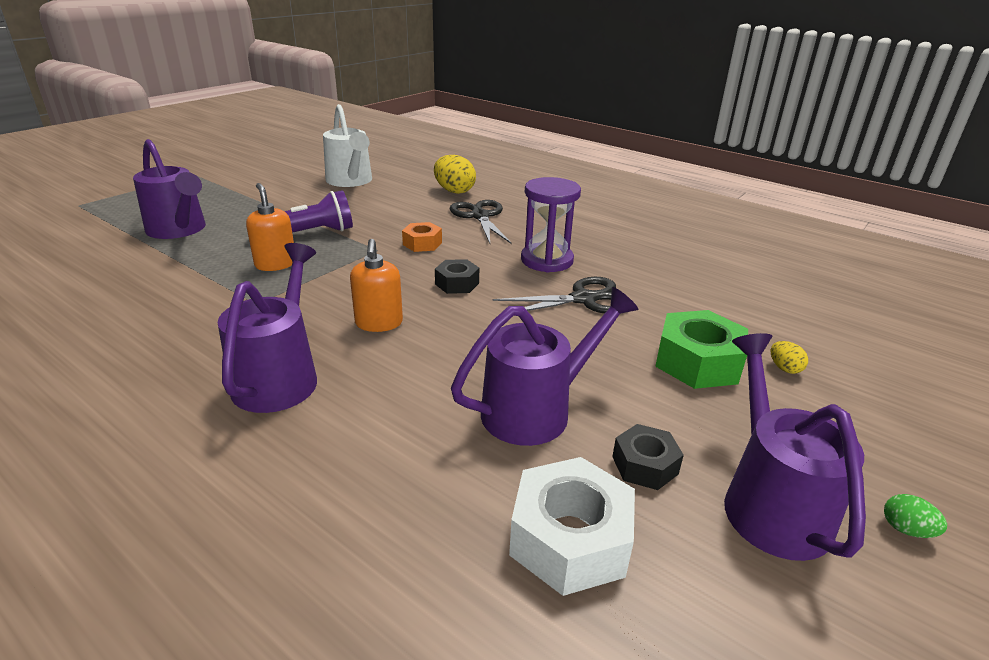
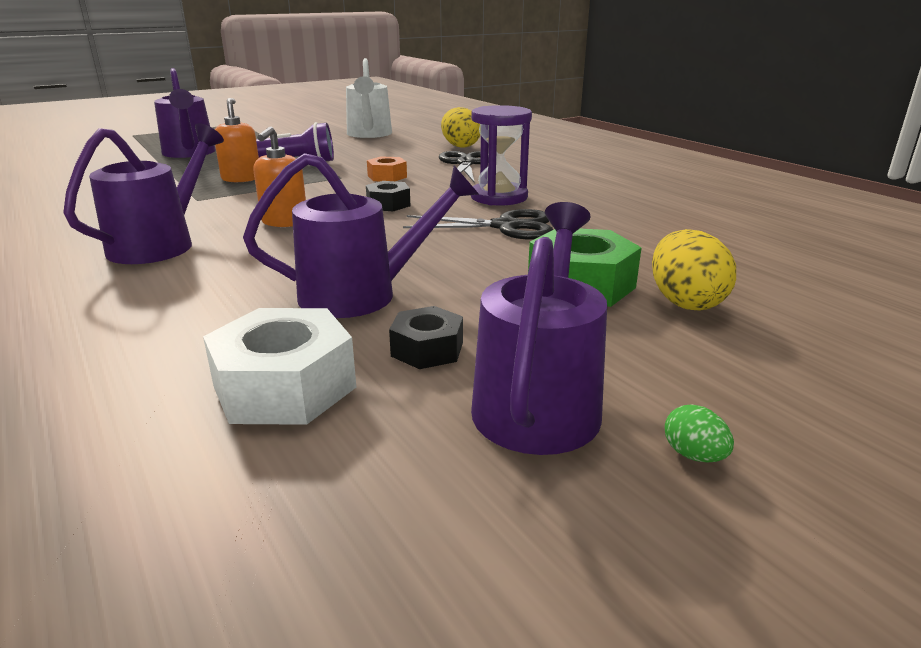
camera: 20 degrees right, 5 degrees down
yellow egg [771,341,808,374] -> yellow egg [652,229,736,311], size x2.04

